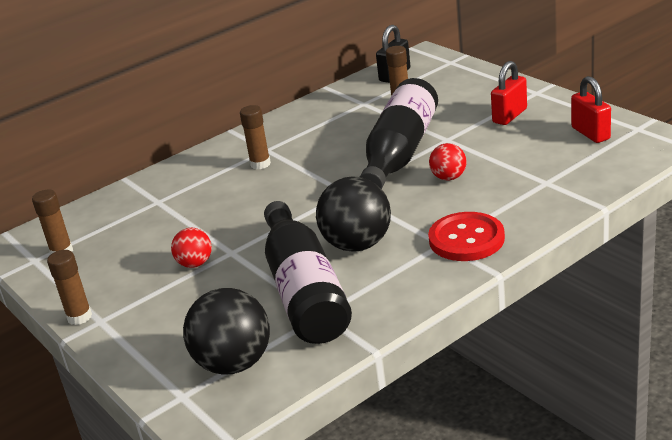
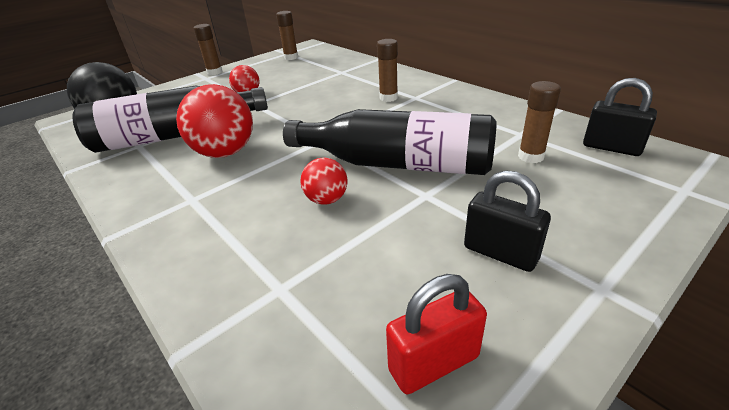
camera: 85 degrees right, 5 degrees up
black ball [316,176,391,252] -> red ball [176,84,253,158]
red button [428,212,505,261] -> none
red padlock [491,61,527,125] -> black padlock [464,170,551,272]

